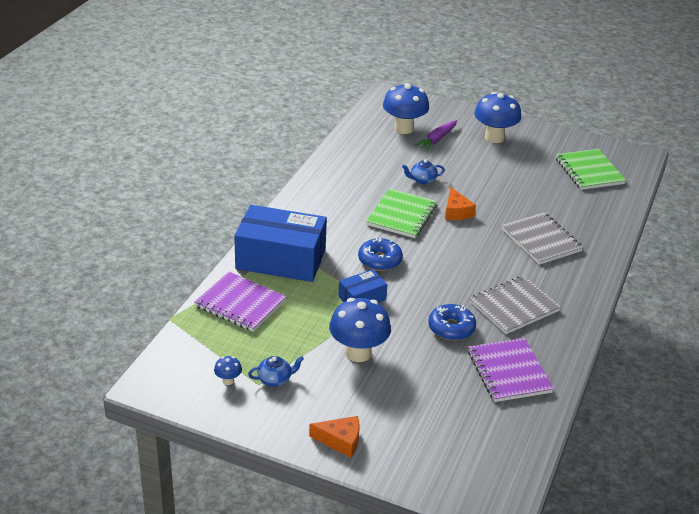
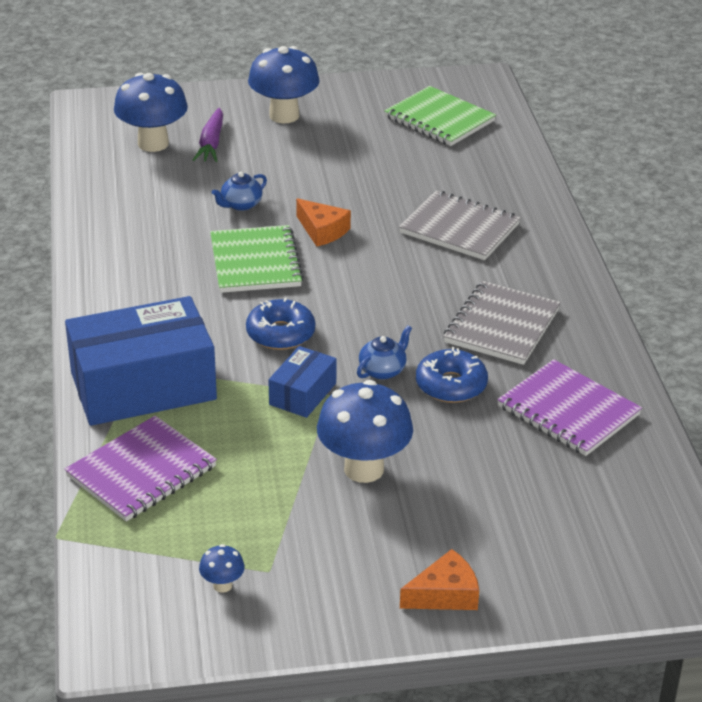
camera: 30 degrees left, 0 degrees up
purple notebook [194,272,287,332] -> purple notebook turned 45 degrees counterclockwise [64,416,217,522]
blue teapot [248,356,304,387] -> blue teapot moved to [357,325,412,380]

